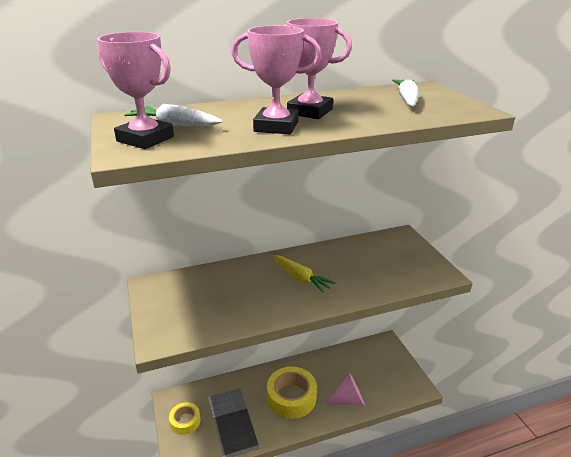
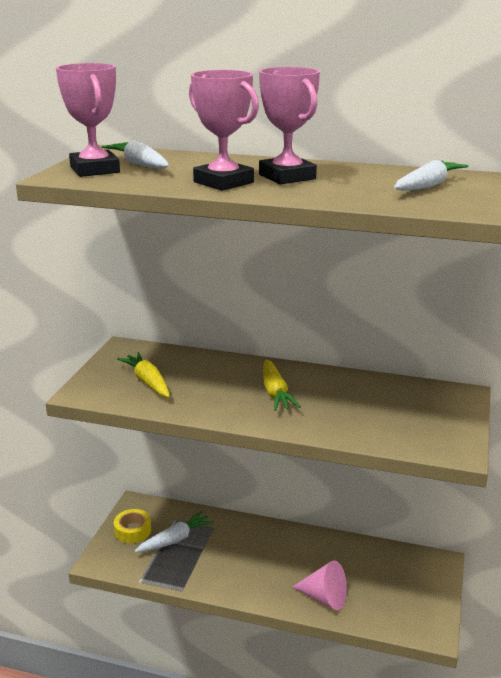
camera: 35 degrees right, 5 degrees down
yellow tape [267,367,317,419] -> none
none -> yellow carrot [117,352,170,397]
none -> white carrot [135,511,214,552]

